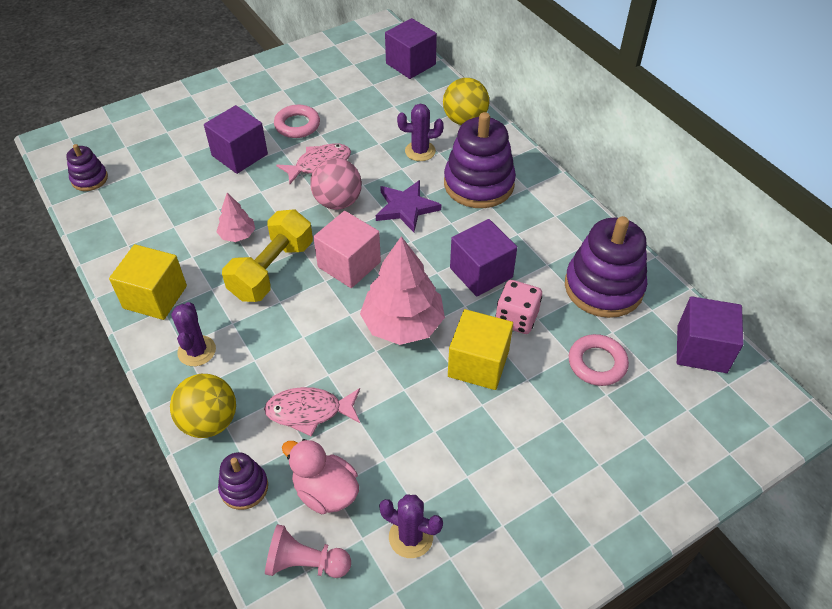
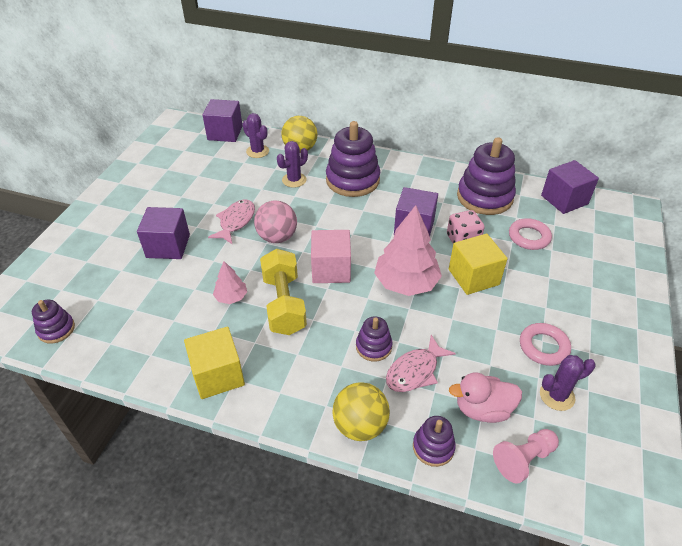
camera: 40 degrees left, 5 degrees down
purple cactus [171,302,216,366] -> purple cactus moved to [243,113,269,158]
pink ring [274,105,320,138] -> pink ring moved to [520,323,571,366]
purple star [376,180,441,232] -> none
none -> purple stacking toy [356,316,393,362]

